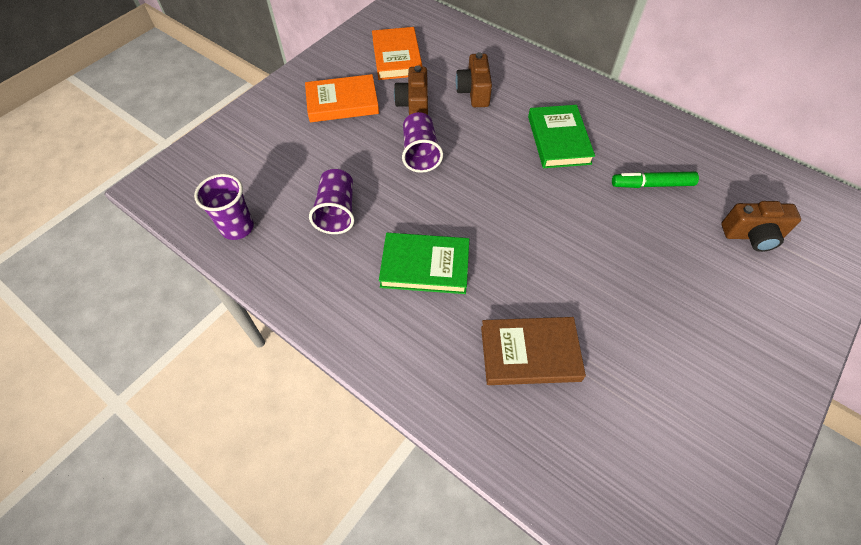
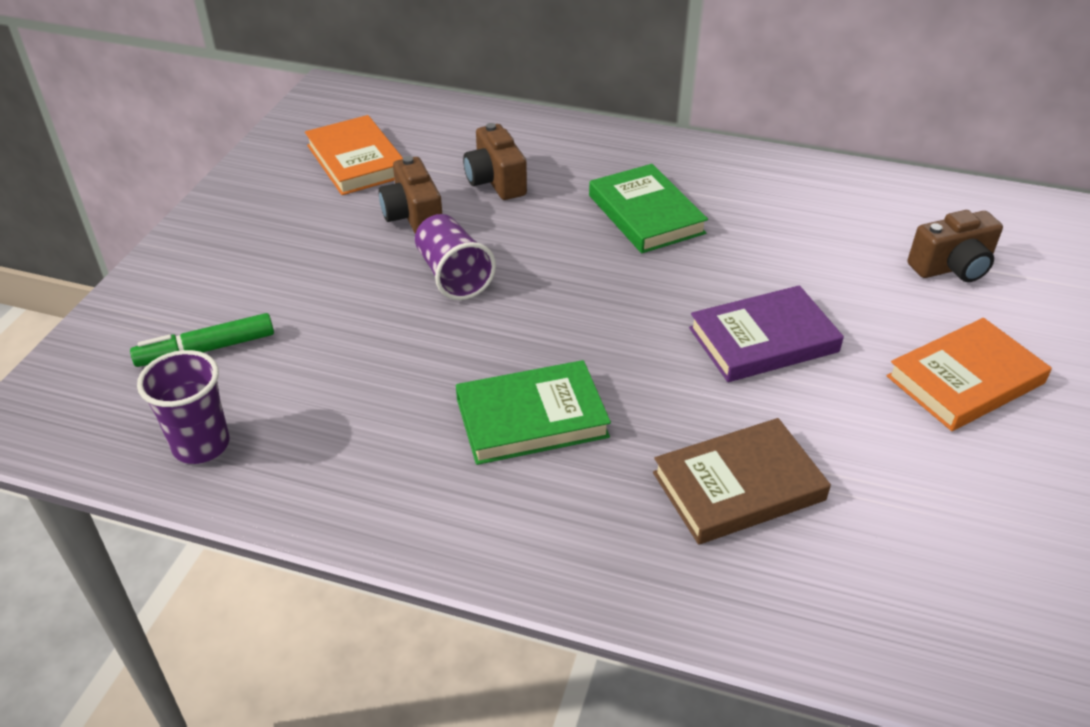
camera: 20 degrees left, 15 degrees down
orange book [305,74,379,122] -> orange book moved to [887,318,1052,431]
purple cup [309,169,354,234] -> none
green marker [612,172,699,188] -> green marker moved to [130,313,274,367]
none -> purple book [689,285,844,382]

